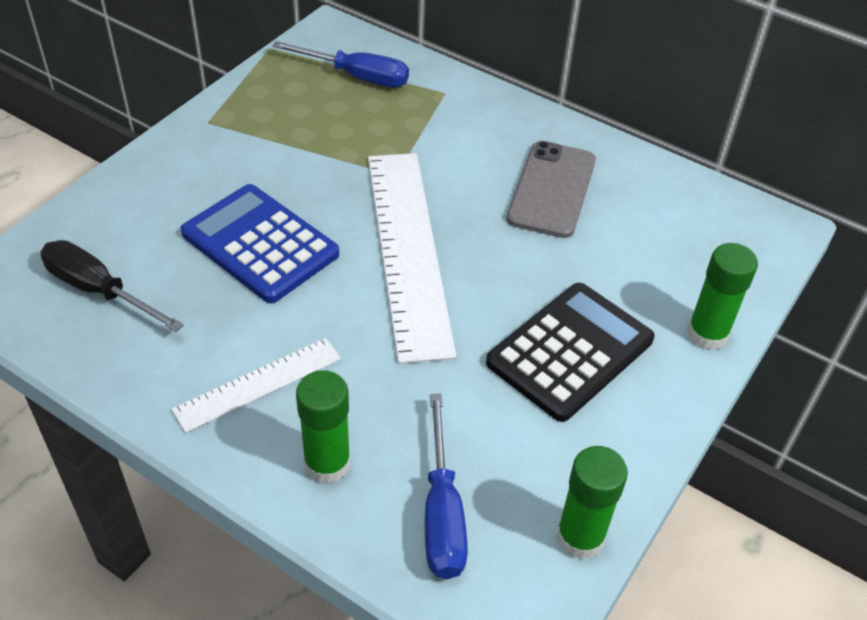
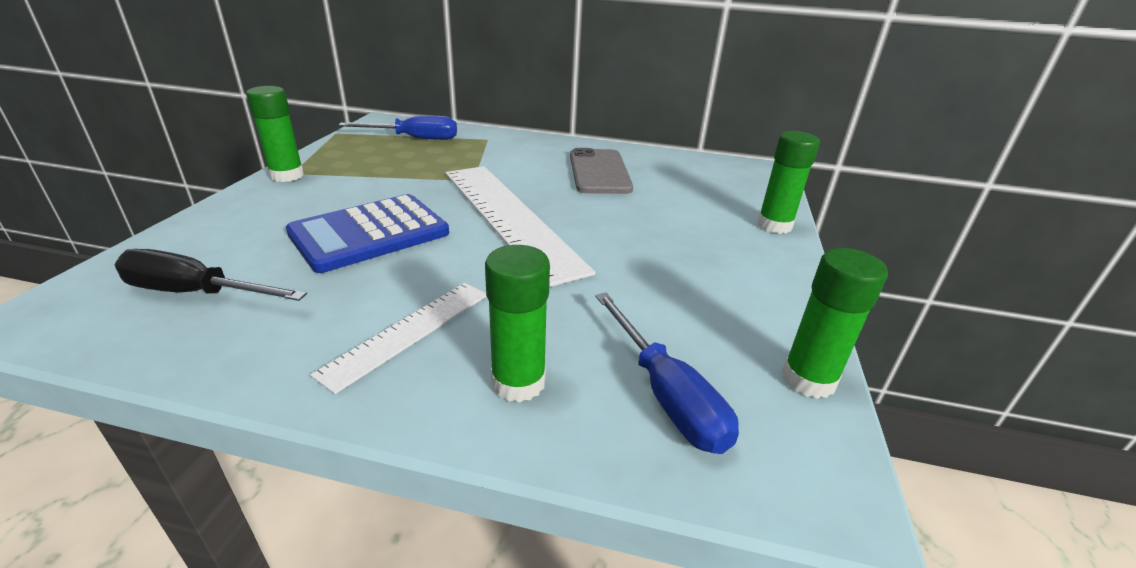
camera: 20 degrees left, 15 degrees down
blue calculator [181,184,339,303] -> blue calculator turned 60 degrees counterclockwise [286,194,449,273]
black calculator [486,283,655,422] -> none
none -> green glue stick [246,86,304,182]

